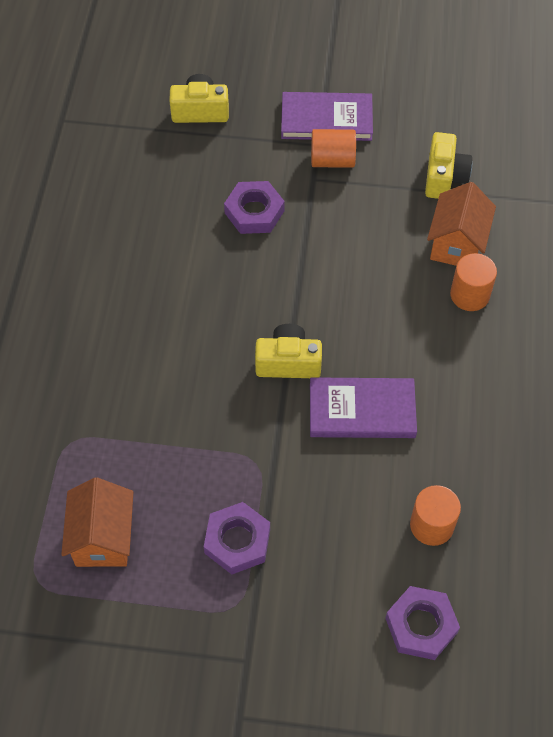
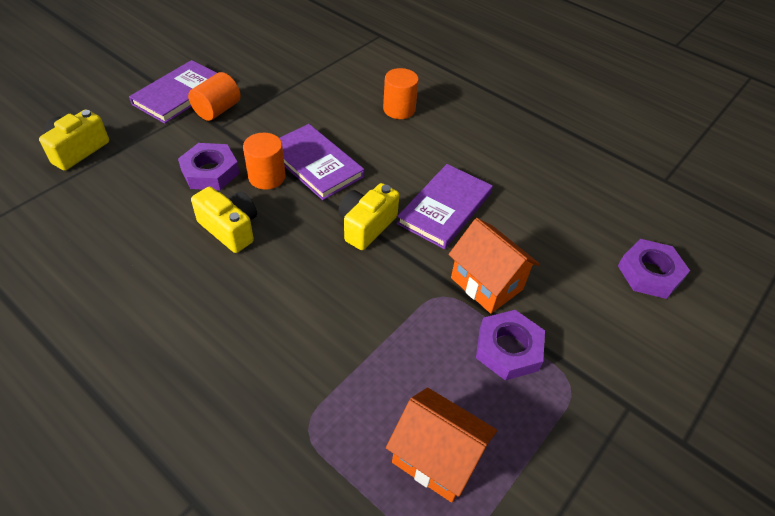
camera: 60 degrees left, 10 degrees down
orange cylinder [410,485,461,546] -> orange cylinder moved to [243,133,286,190]
yellow camera [425,132,472,199] -> yellow camera moved to [191,186,257,253]
orange house [427,182,496,266] -> orange house moved to [448,218,540,314]
none -> purple book [279,124,364,200]

